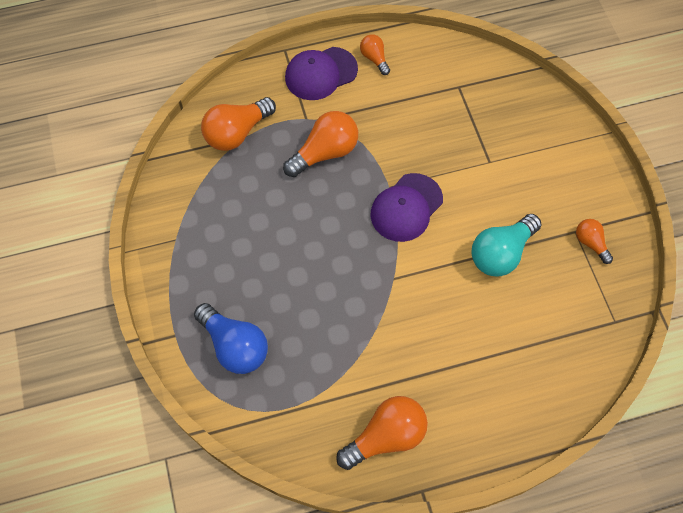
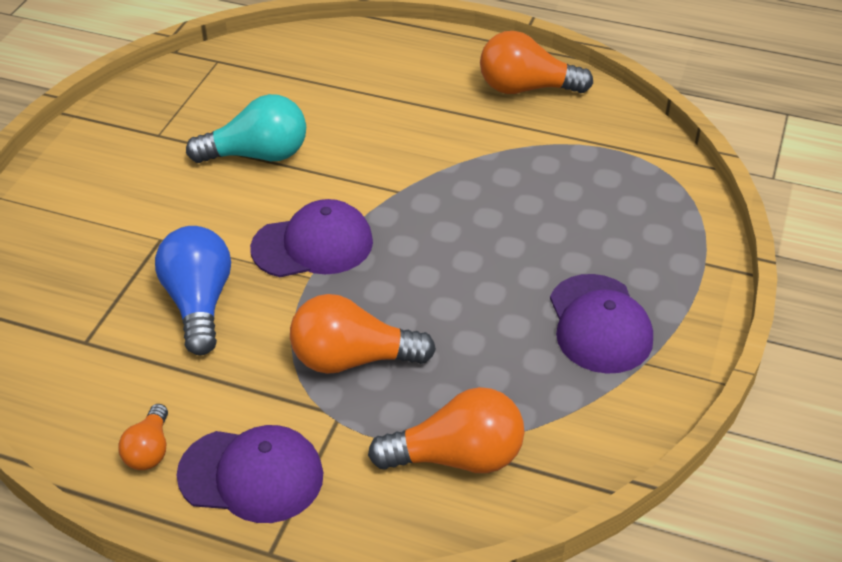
camera: 145 degrees left, 20 degrees down
blue light bulb [194,303,268,374] -> blue light bulb moved to [155,226,231,355]
orange light bulb [576,219,613,264] -> none
none -> purple cap [550,274,653,374]

